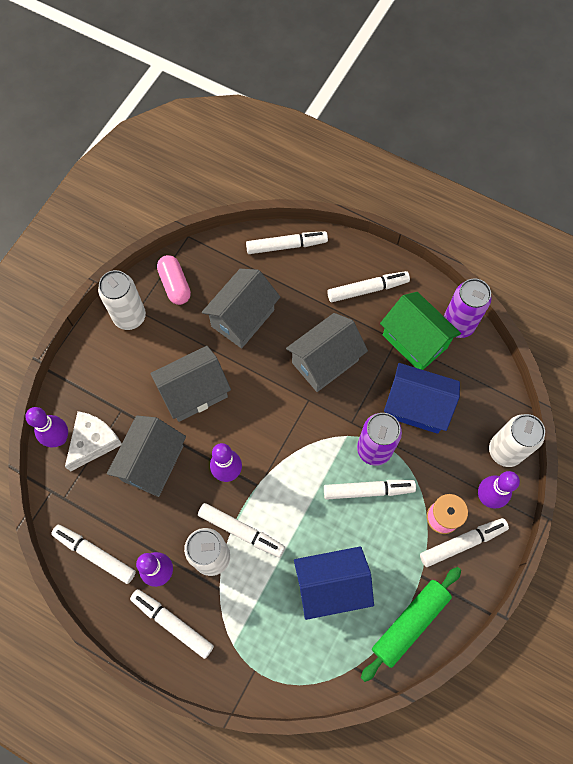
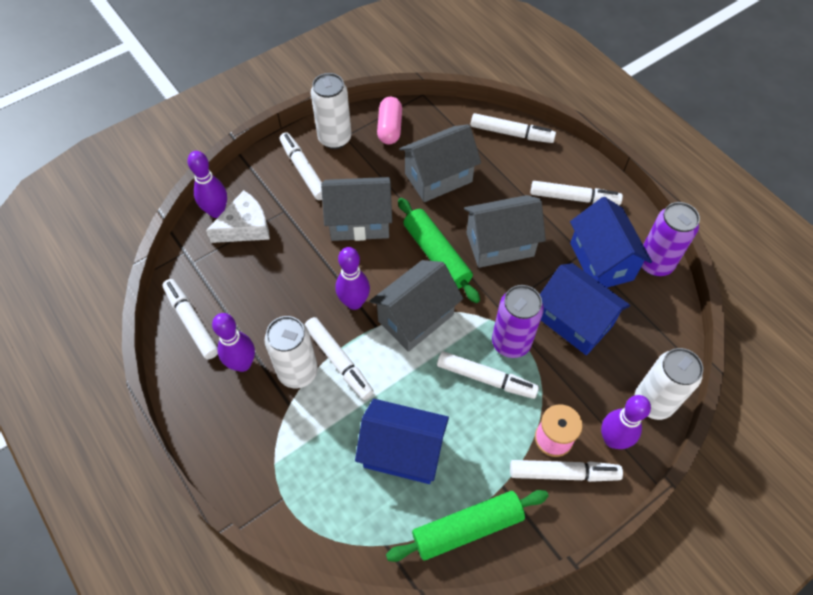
camera: 25 degrees right, 10 degrees down
grey house [107,416,186,497] -> grey house moved to [370,260,463,352]
white marker [130,589,214,659] -> white marker moved to [279,132,322,200]
green house [380,292,461,370] -> blue house [570,197,652,288]
none -> green rolling pin [398,198,480,303]

